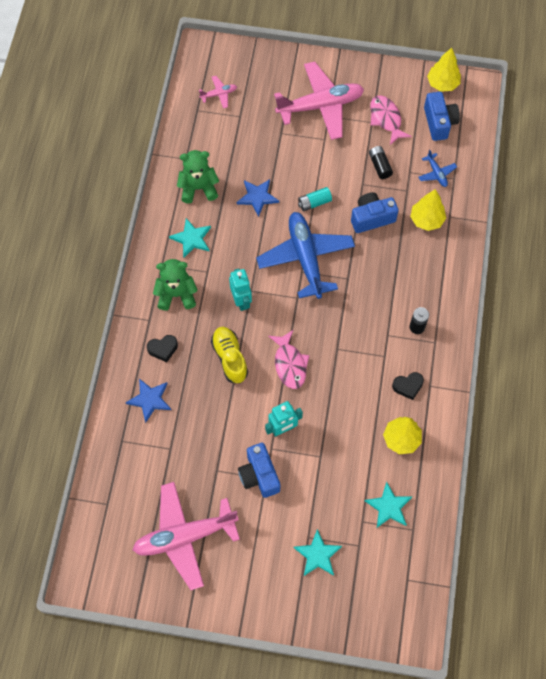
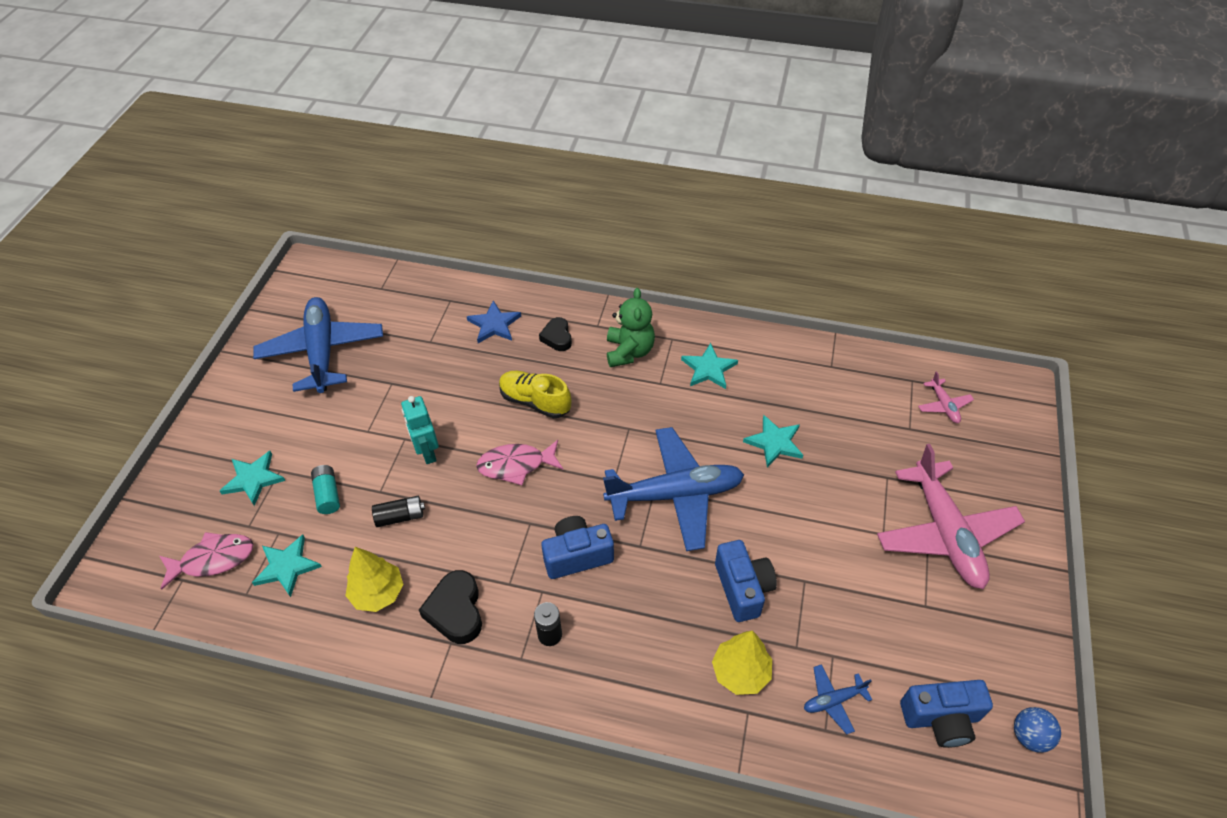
camera: 95 degrees right, 15 degrees down
pink plane [133,482,240,590] -> blue plane [253,297,383,393]
green teddy bear [177,150,219,203] -> none
yellow shoe [211,327,248,383] -> yellow shoe turned 135 degrees counterclockwise [499,370,572,418]
turquoise robot [229,268,252,311] -> none
blue star [237,179,279,217] -> turquoise star [743,415,803,467]
blue camera [238,443,280,498] -> blue camera moved to [541,516,614,579]
turquoise battery [298,187,332,211] -> turquoise battery moved to [311,465,340,514]
black battery [369,146,393,179] -> black battery moved to [372,496,425,527]
pink fish [370,95,412,145] -> pink fish moved to [159,532,253,590]
black heart [392,372,424,400] -> black heart [419,570,482,644], size x1.52
yellow tree [427,48,461,92] -> blue ball [1014,707,1061,753]

